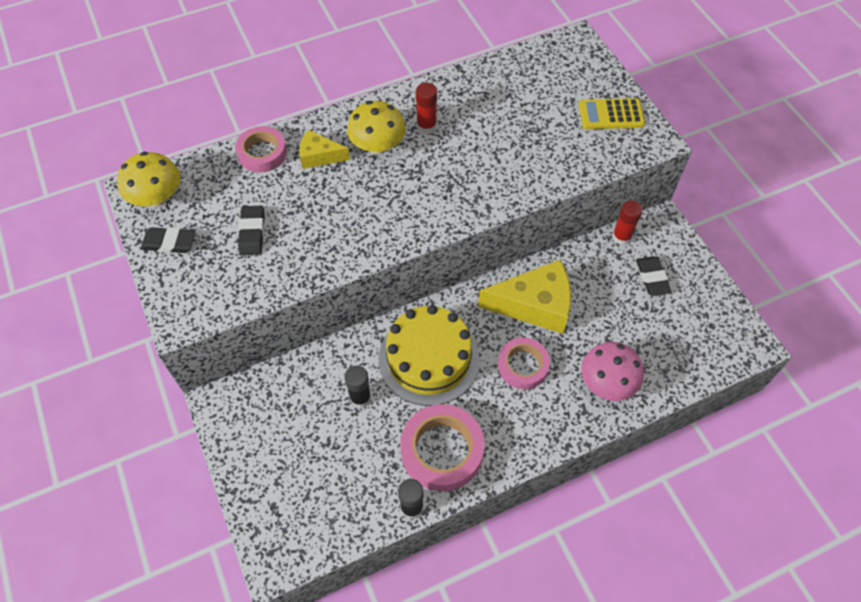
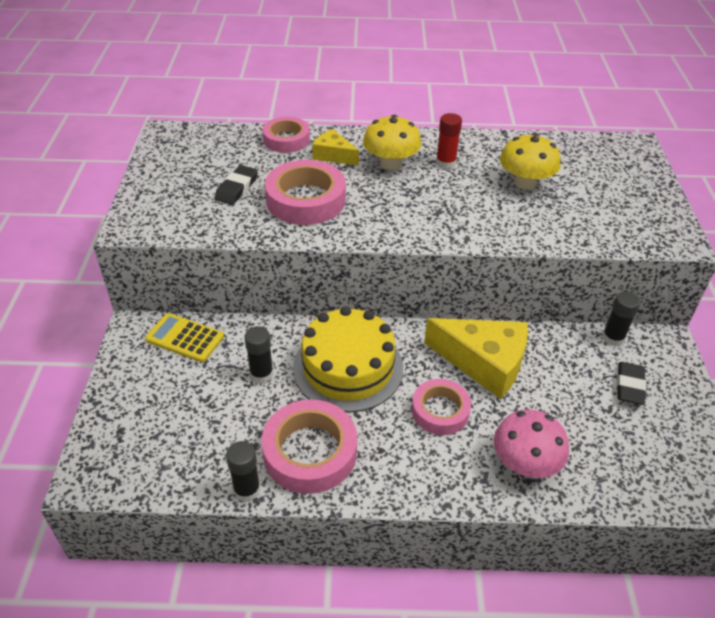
camera: 25 degrees right, 15 degrees down
yellow mushroom [117,152,180,207] -> yellow mushroom moved to [500,133,560,190]
black eraser [141,227,196,253] -> none
yellow calculator [579,98,645,129] -> yellow calculator moved to [145,313,224,362]
red glue stick [612,200,643,245] -> black glue stick [602,291,640,346]
none -> pink tape [265,160,346,225]

